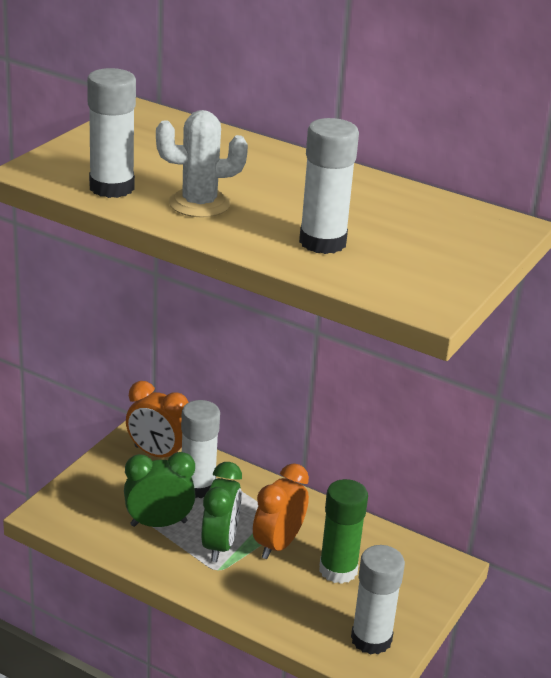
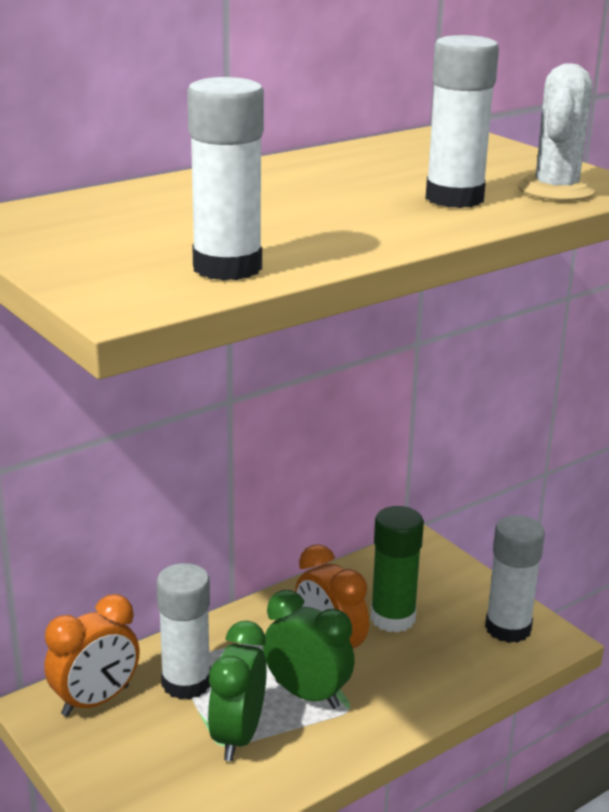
camera: 65 degrees left, 5 degrees down
white cactus [156,110,248,217] -> white cactus moved to [518,63,596,201]

